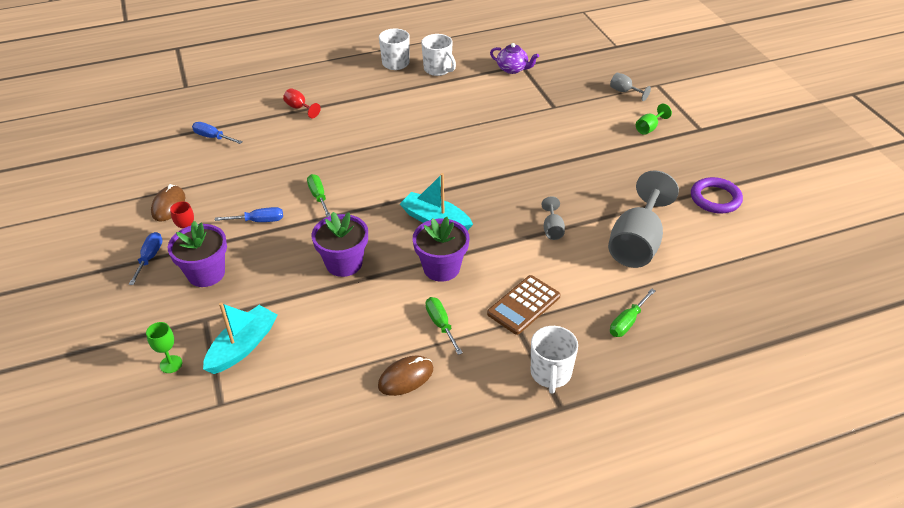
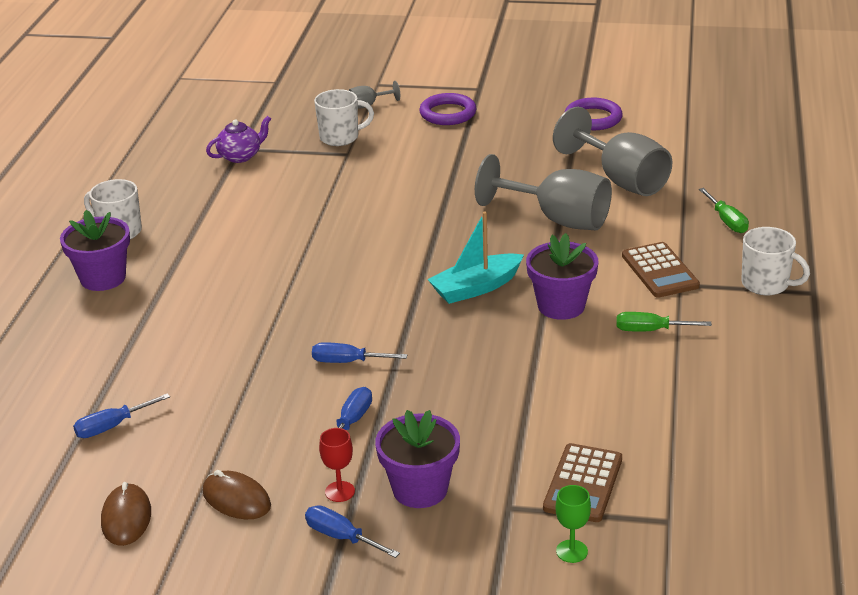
camera: 60 degrees left, 10 degrees down
turquoise boat [203,302,277,374] -> brown calculator [543,443,622,522]
red goblet [283,88,321,118] -> none
green screwdriver [307,174,331,217] -> blue screwdriver [312,342,407,363]
purple flower pot [312,212,368,277] -> purple flower pot moved to [60,210,130,291]
brown mouse [378,355,433,396] -> brown mouse moved to [101,482,151,546]
white mug [421,34,456,76] -> white mug moved to [314,89,374,146]
grey goblet [541,196,565,240] -> grey goblet [475,154,612,230], size x2.27
green goblet [636,104,672,135] -> purple ring [419,93,477,125]

